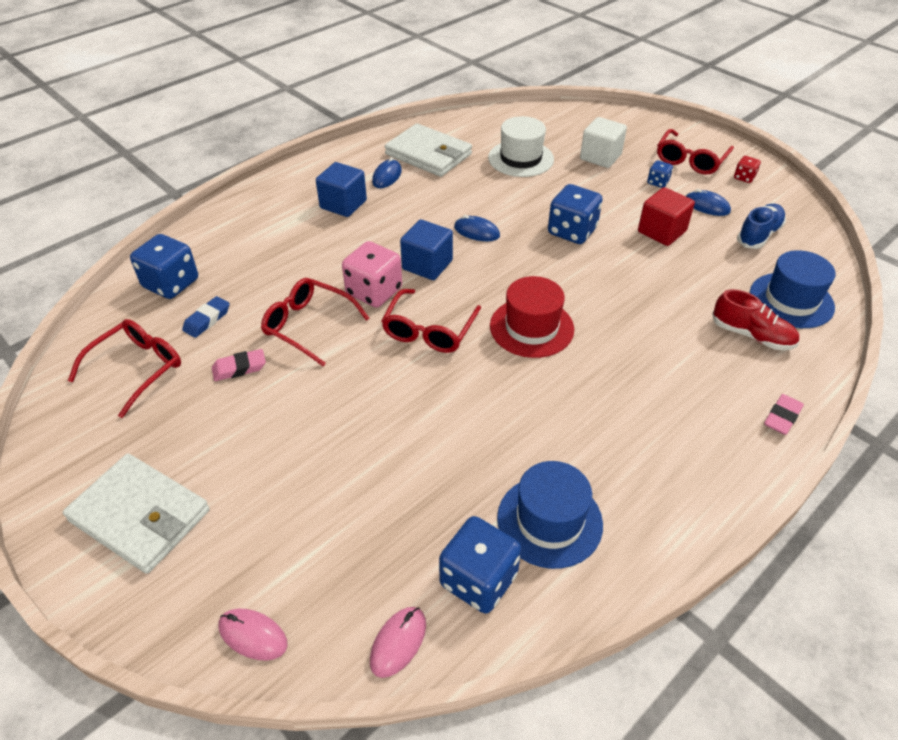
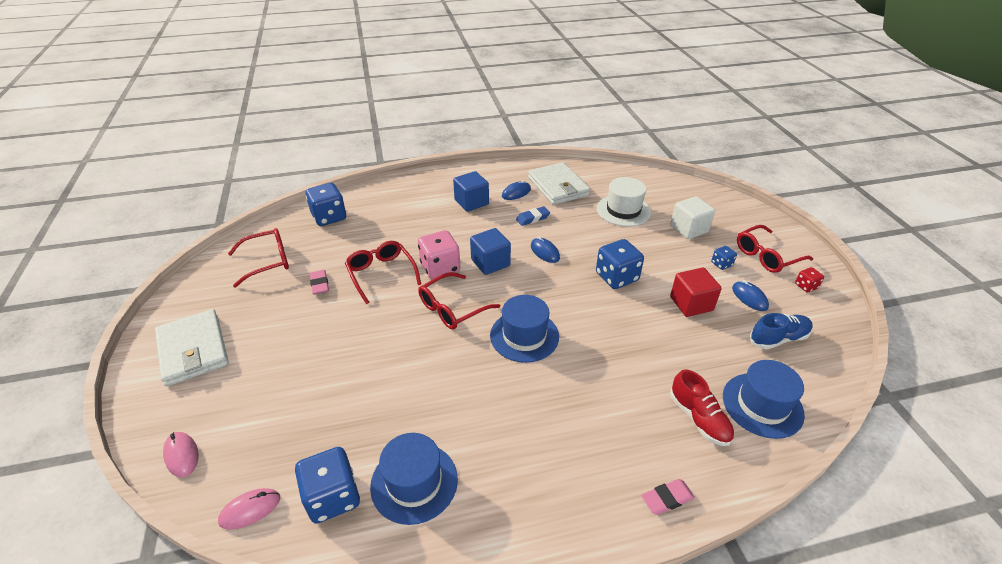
camera: 30 degrees right, 5 degrees down
blue eraser [182,296,230,338] -> blue eraser moved to [516,206,550,226]
pink eraser [212,349,266,381] -> pink eraser turned 60 degrees clockwise [310,270,329,295]
red hat [490,276,574,358] -> blue hat [490,295,559,363]

